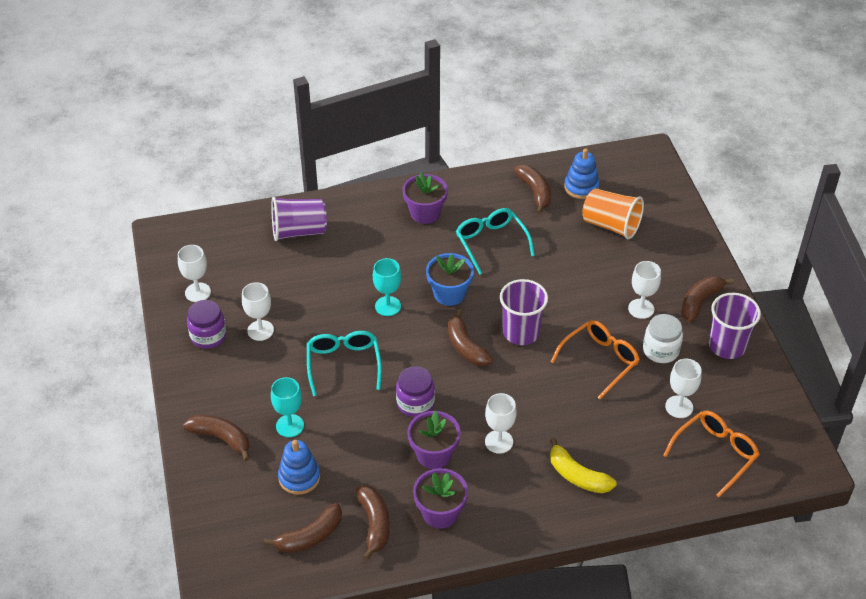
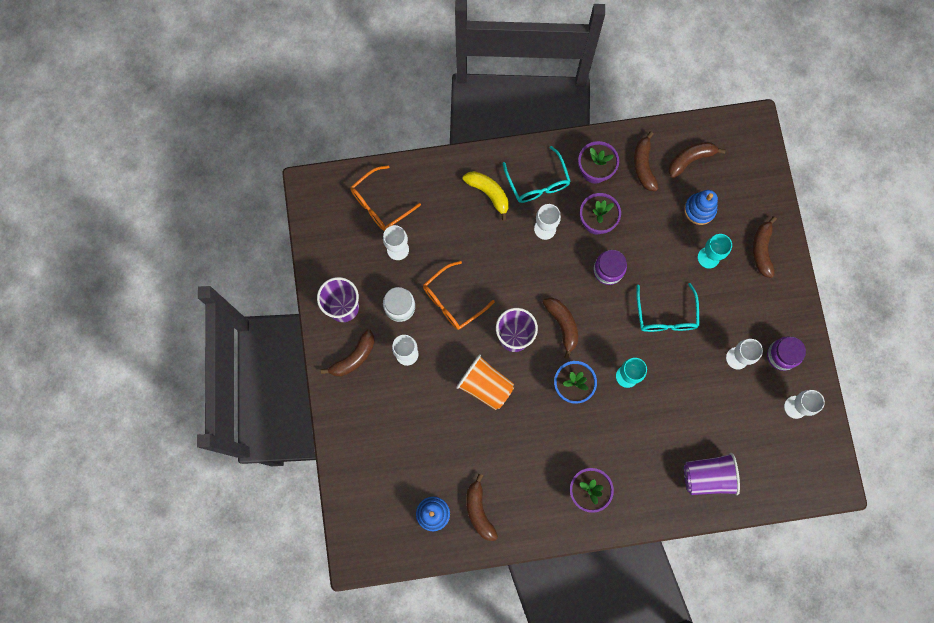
camera: 175 degrees left, 30 degrees up
brown banana [183,415,250,461] -> brown banana turned 60 degrees clockwise [752,216,777,278]
turquoise glasses [456,208,535,275] -> turquoise glasses moved to [502,146,571,203]
orange cup [582,188,644,239] -> orange cup moved to [456,354,514,410]

